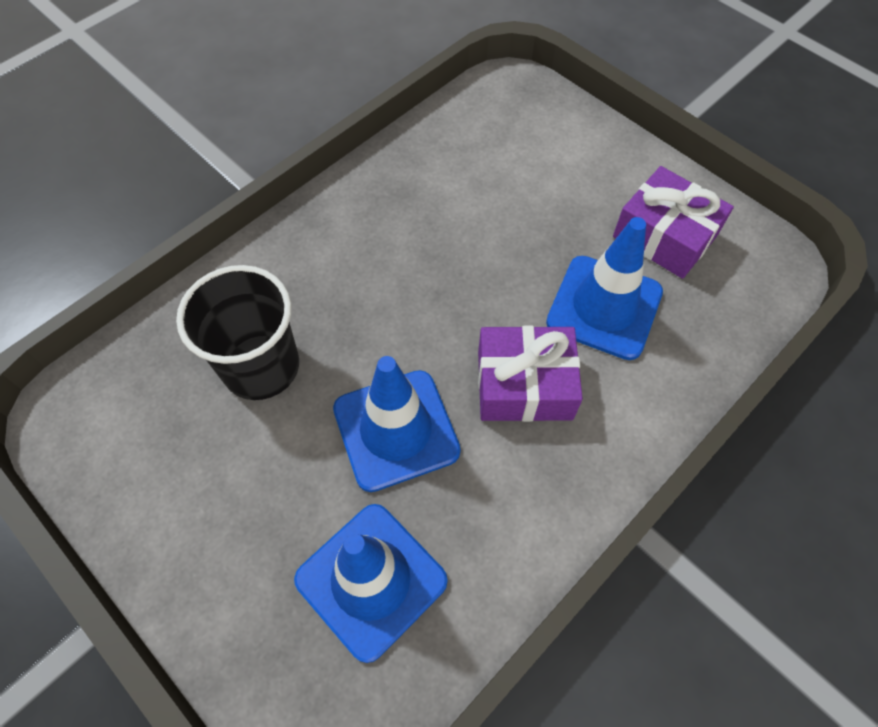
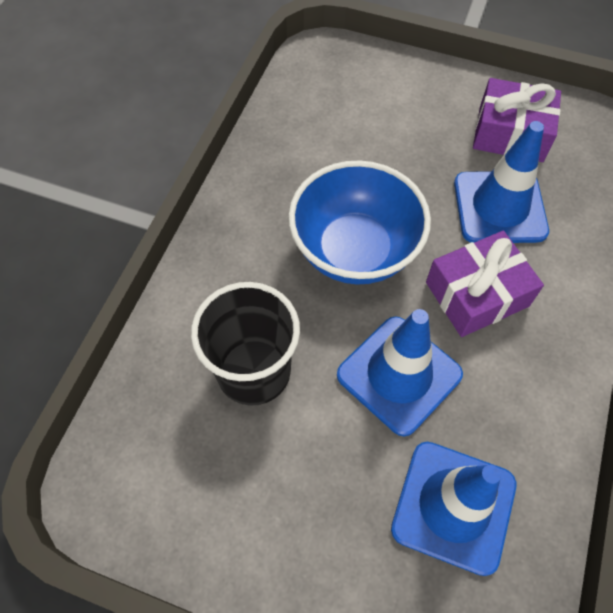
camera: 25 degrees left, 0 degrees up
none -> blue bowl [288,160,431,285]

